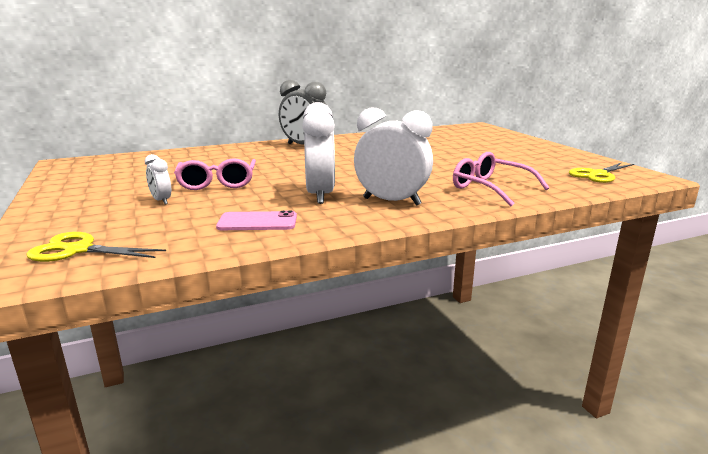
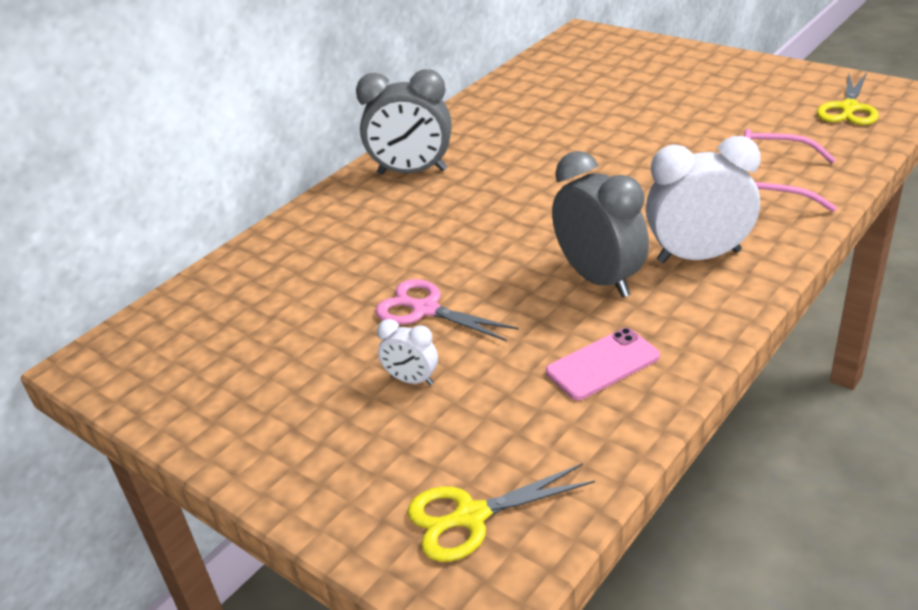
camera: 25 degrees left, 15 degrees up
pink glasses [174,158,256,190] -> pink scissors [375,279,519,341]
white clock [302,102,335,204] -> grey clock [552,151,649,298]

